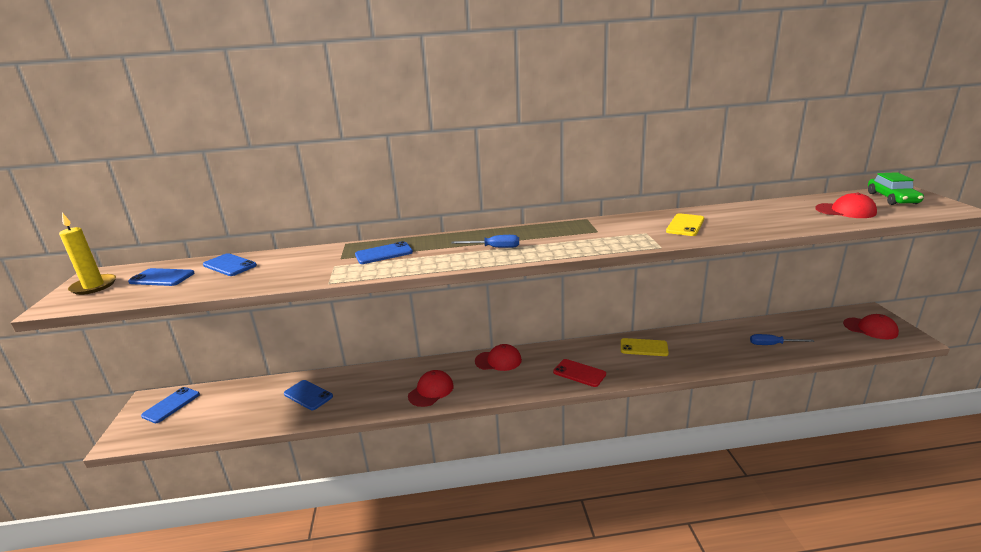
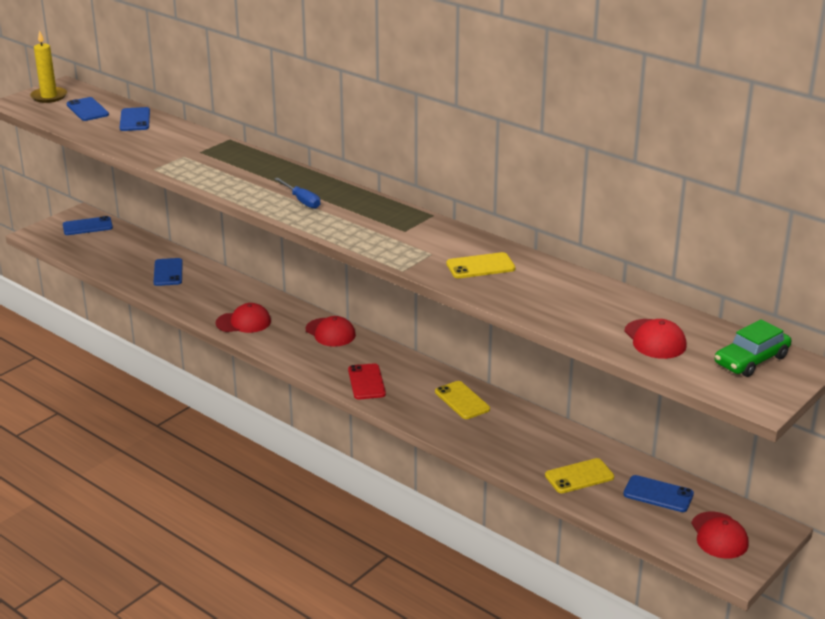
camera: 45 degrees right, 5 degrees up
blue phone [355,241,413,264] -> blue phone moved to [623,475,694,512]
blue screwdriver [750,334,814,345] -> yellow phone [545,458,614,493]

